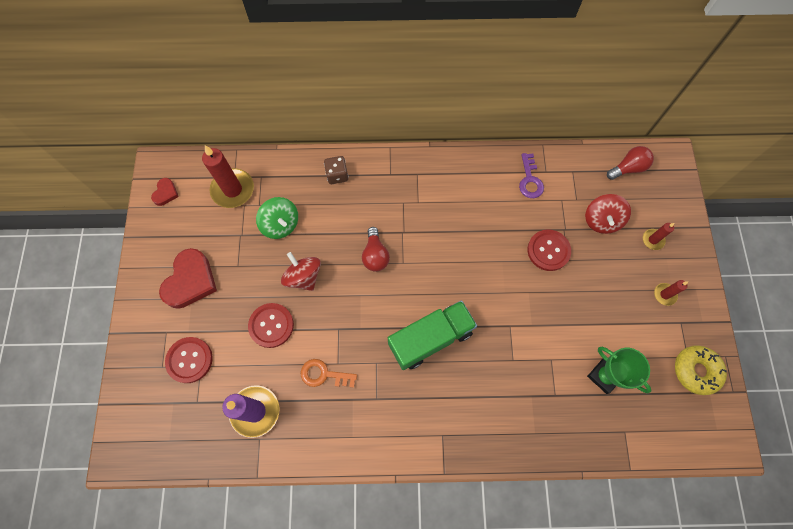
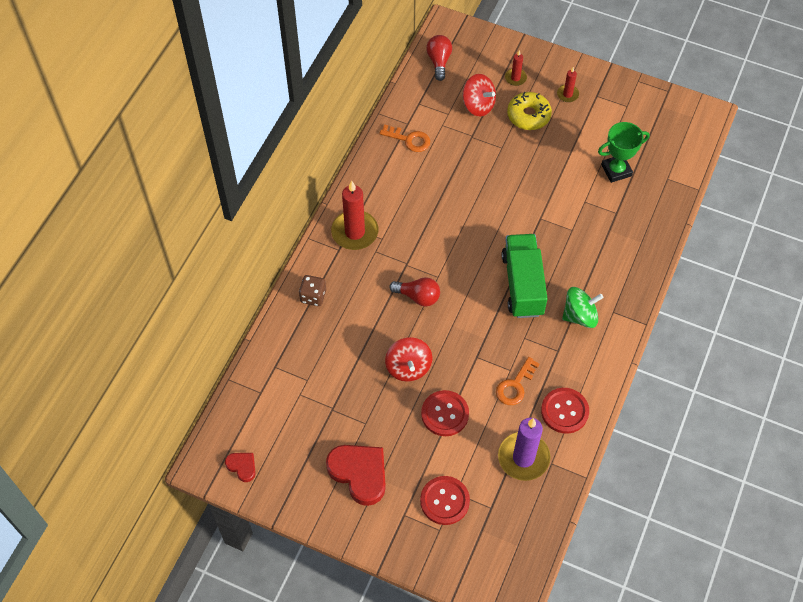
camera: 65 degrees left, 10 degrees down
red candle [202,146,254,208] -> red candle moved to [331,181,378,250]
green spinning top [256,197,298,239] -> green spinning top moved to [562,287,603,328]
red spinning top [281,252,321,291] -> red spinning top turned 90 degrees counterclockwise [385,337,432,382]
purple key [519,153,544,198] -> orange key [380,124,430,152]
red button [527,230,571,271] -> red button moved to [541,388,589,434]
yellow donut [675,345,727,395] -> yellow donut moved to [507,92,552,130]

